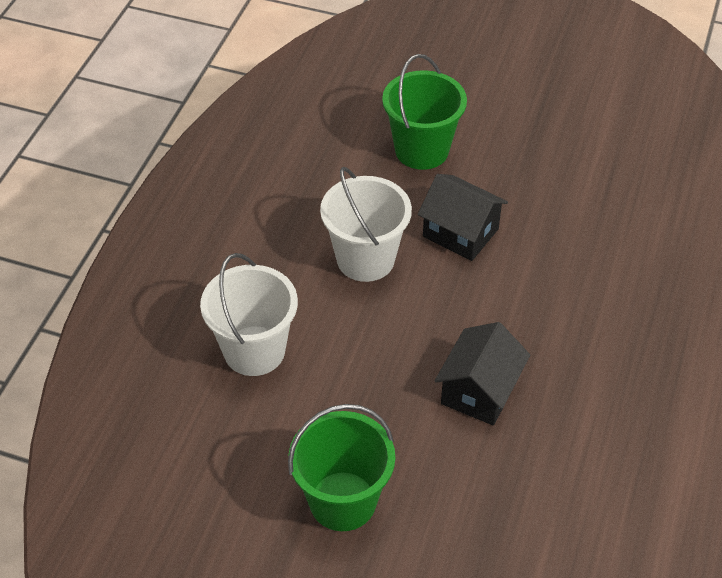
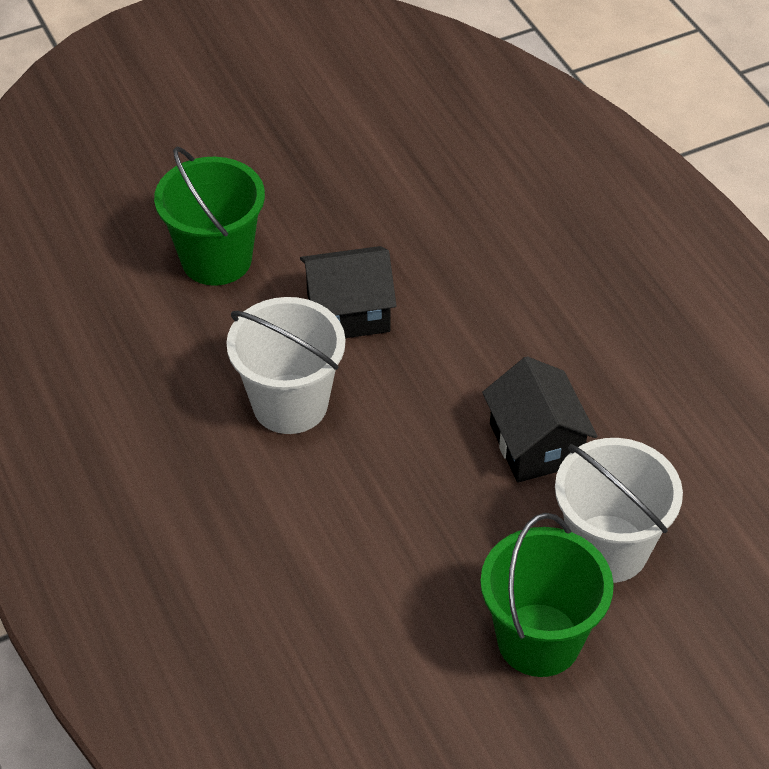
camera: 45 degrees left, 0 degrees up
white bucket [200,253,298,376] -> white bucket moved to [555,438,683,583]

